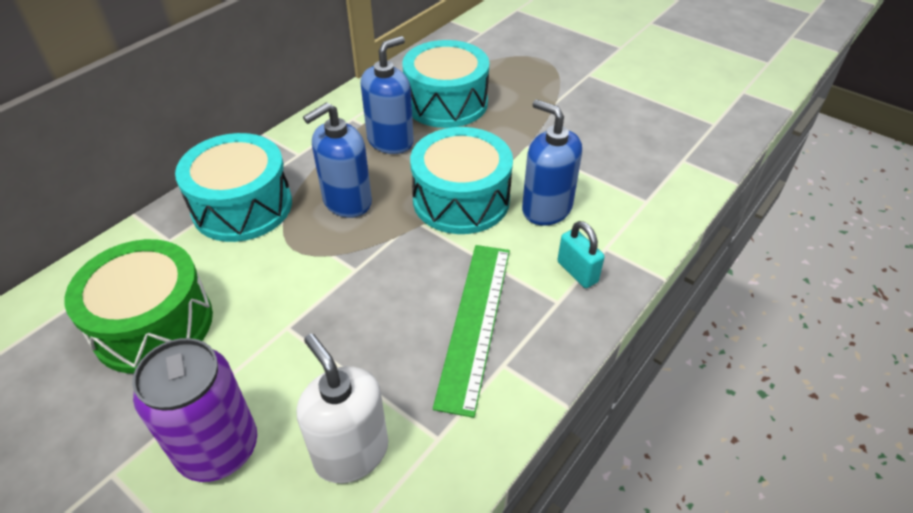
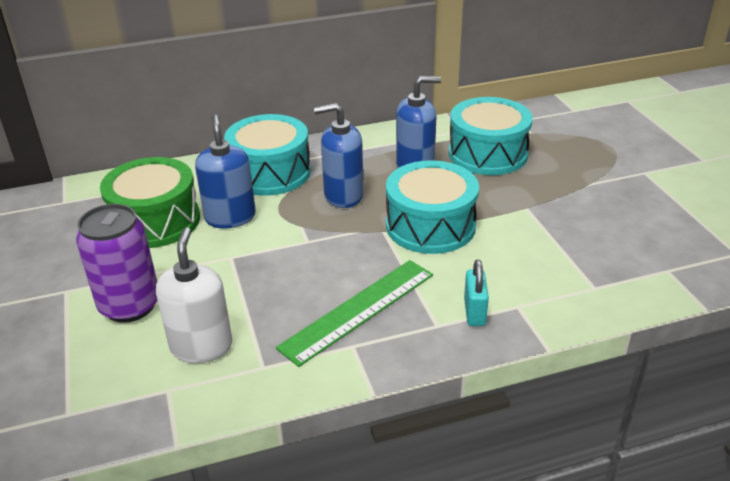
camera: 35 degrees right, 10 degrees down
blue soap dispenser [522,100,582,226] -> blue soap dispenser moved to [195,115,256,228]

